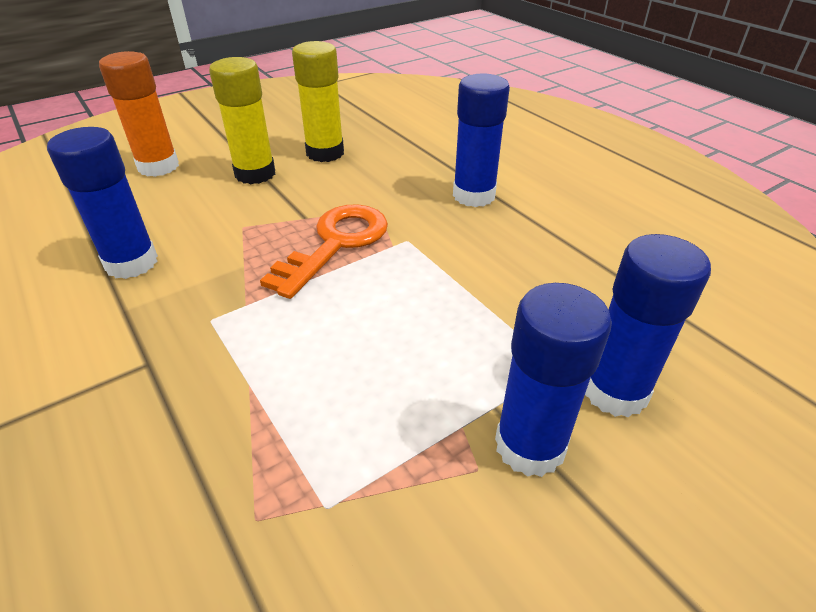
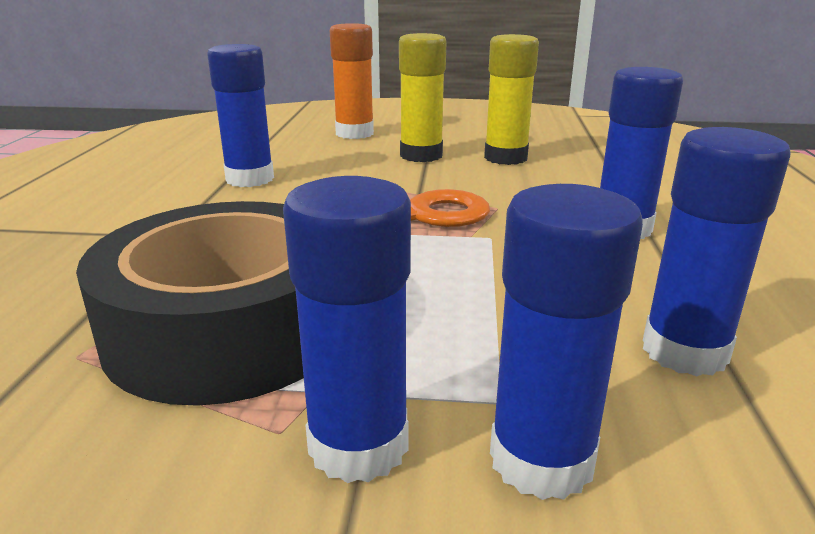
camera: 40 degrees right, 15 degrees down
none -> black tape [76,201,304,406]
none -> blue glue stick [643,127,791,376]

